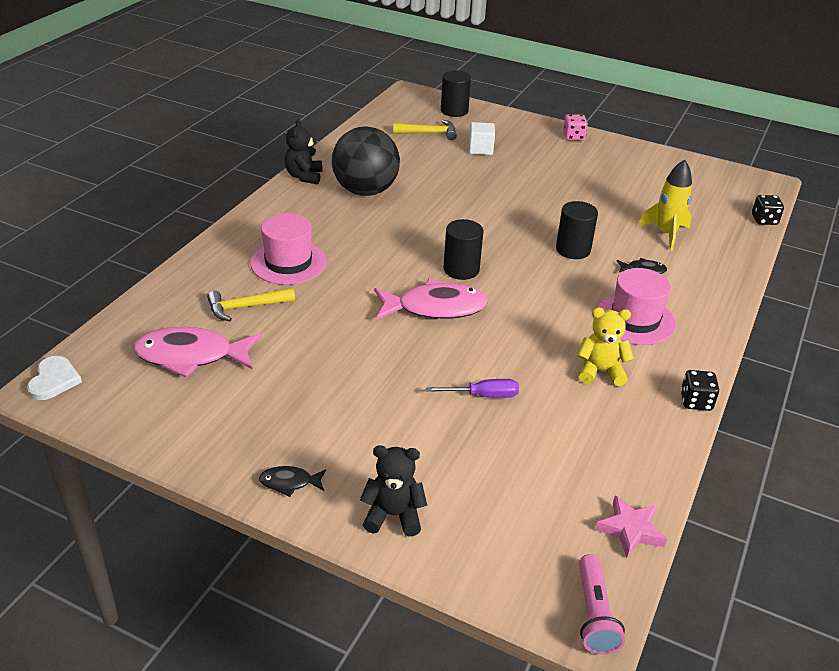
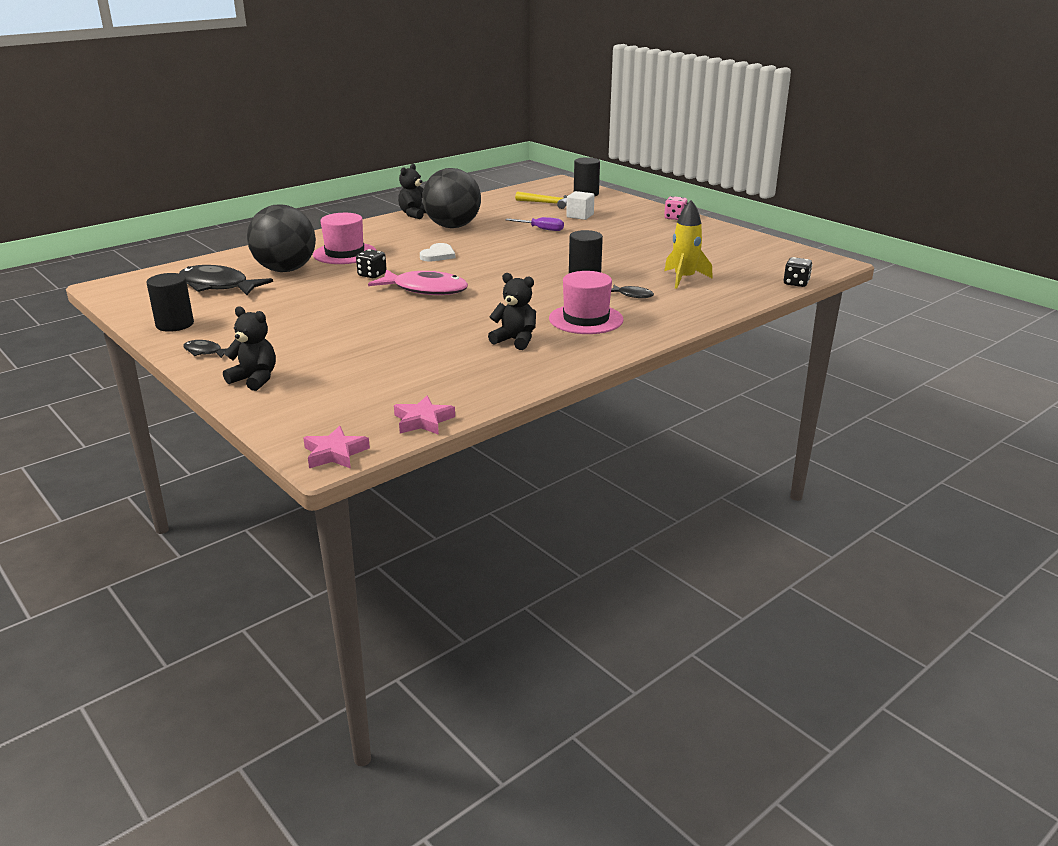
camera: 25 degrees right, 10 degrees down
white heart [27,356,82,400] -> white heart moved to [420,243,455,261]
pink fish [133,327,260,378] -> black fish [179,265,273,295]
yellow hammer [207,288,295,321] -> black ball [247,204,316,272]
purple screwdriver [426,379,519,398] -> purple screwdriver moved to [505,217,564,231]
black cylinder [443,219,483,280] -> black cylinder moved to [146,273,194,332]
yellow teddy bear [577,307,634,386] -> black teddy bear [488,273,536,350]
pink flashlight [579,554,625,655] -> pink star [303,426,370,469]
black dice [681,370,719,411] -> black dice moved to [356,249,387,278]

